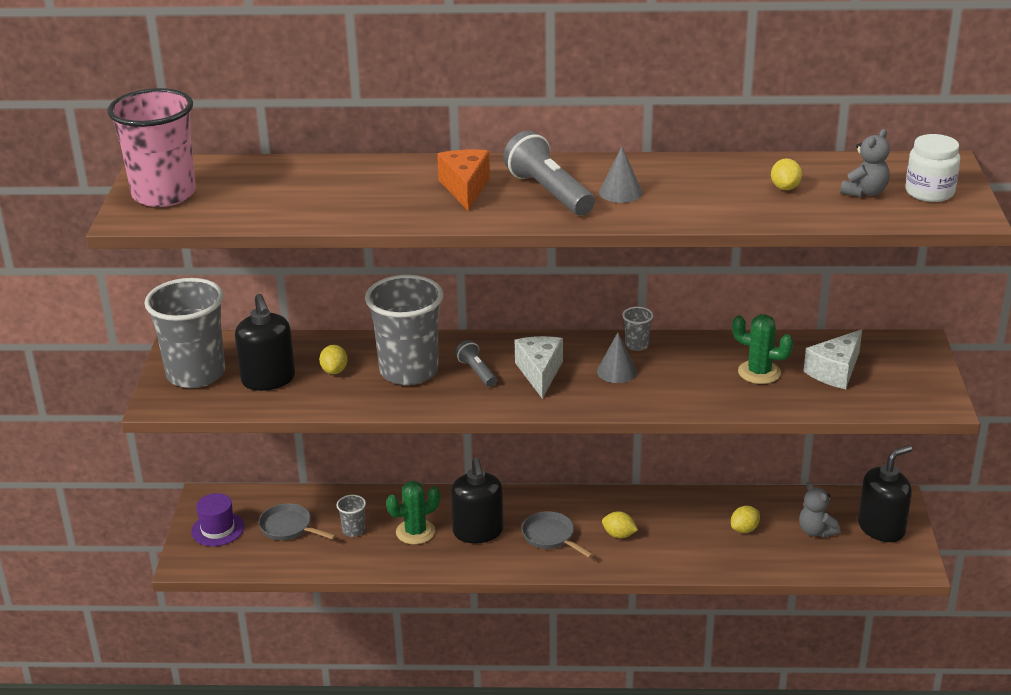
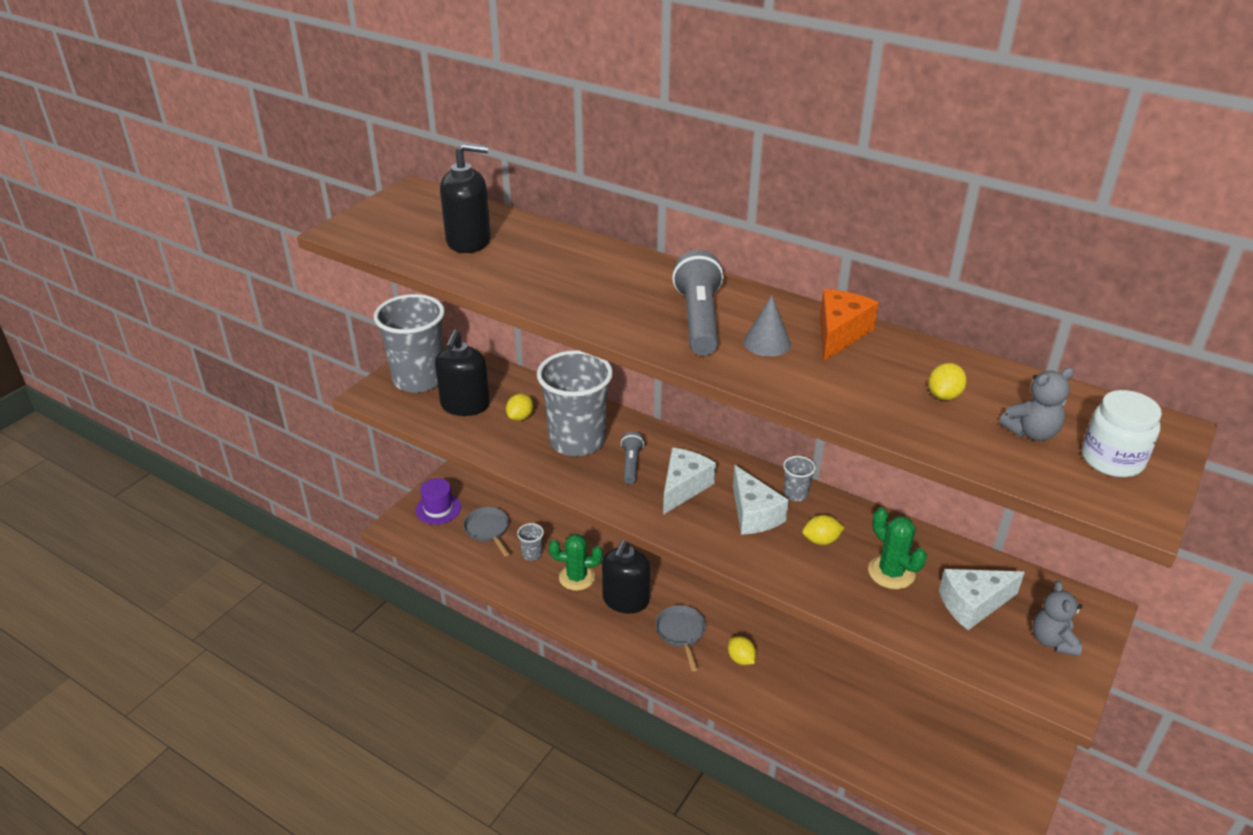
camera: 30 degrees right, 5 degrees up
pink cup [107,88,196,207] -> none
orange cheese [437,149,490,211] -> orange cheese moved to [820,289,879,362]
grey cone [597,332,637,383] -> white cheese [733,465,789,535]
yellow lemon [731,506,760,533] -> yellow lemon moved to [802,515,845,545]
grey teddy bear [799,482,840,538] -> grey teddy bear moved to [1032,581,1082,656]
black soap dispenser [858,445,912,542] -> black soap dispenser moved to [440,143,491,253]

